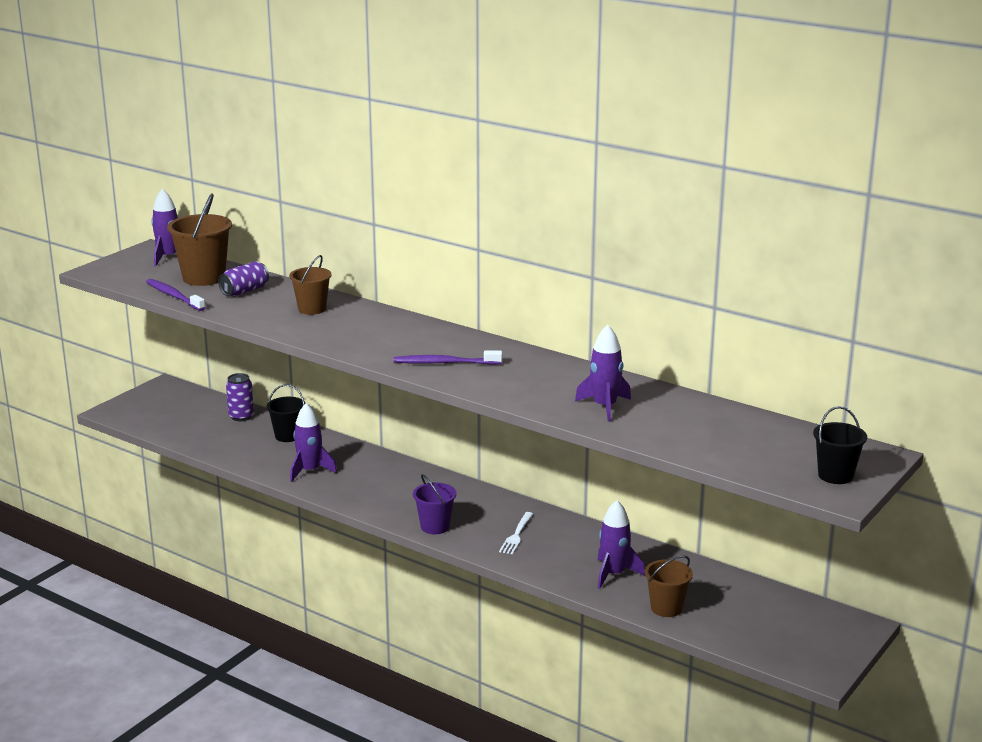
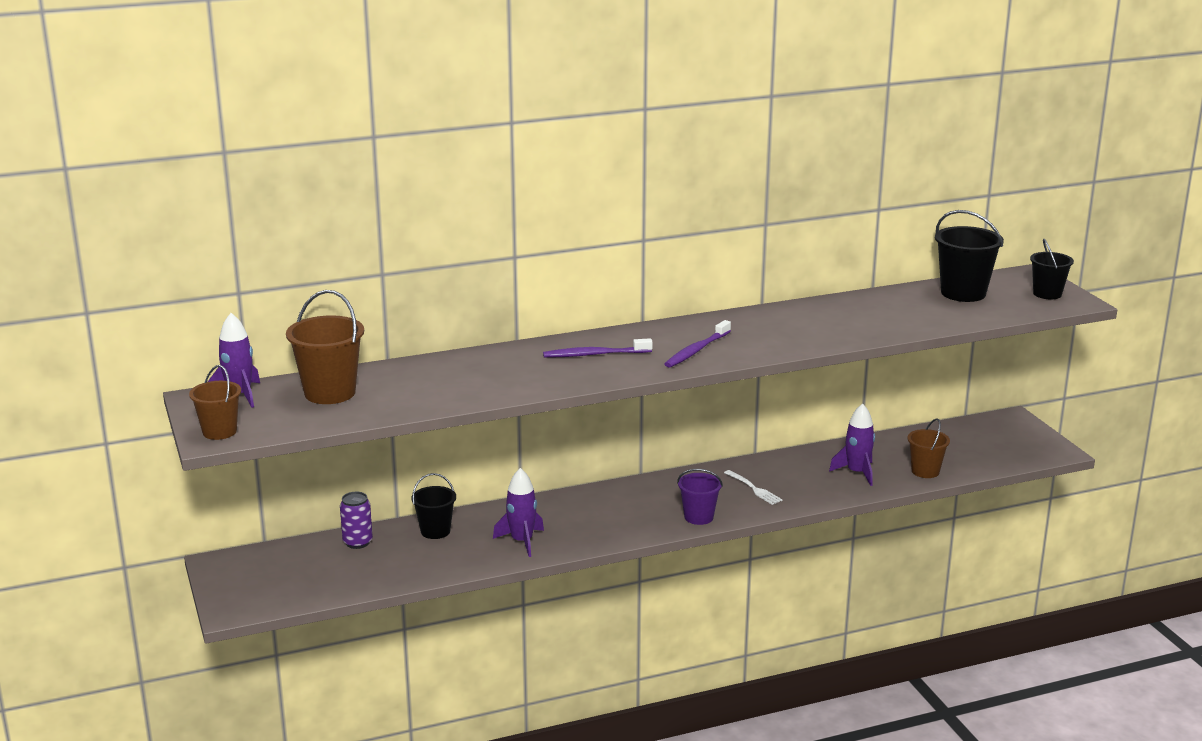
camera: 55 degrees left, 0 degrees up
purple toothbrush [146,279,206,311] -> purple toothbrush moved to [543,338,653,358]
purple can [218,261,269,296] -> none
brown bucket [289,255,332,315] -> brown bucket moved to [189,365,241,440]
purple rocket [575,325,631,422] -> none
none -> black bucket [935,210,1004,302]

